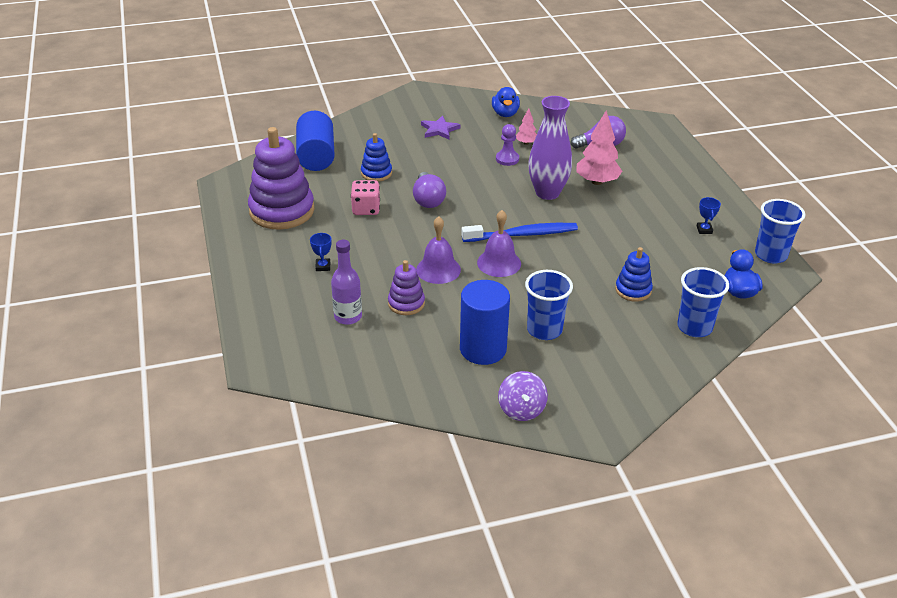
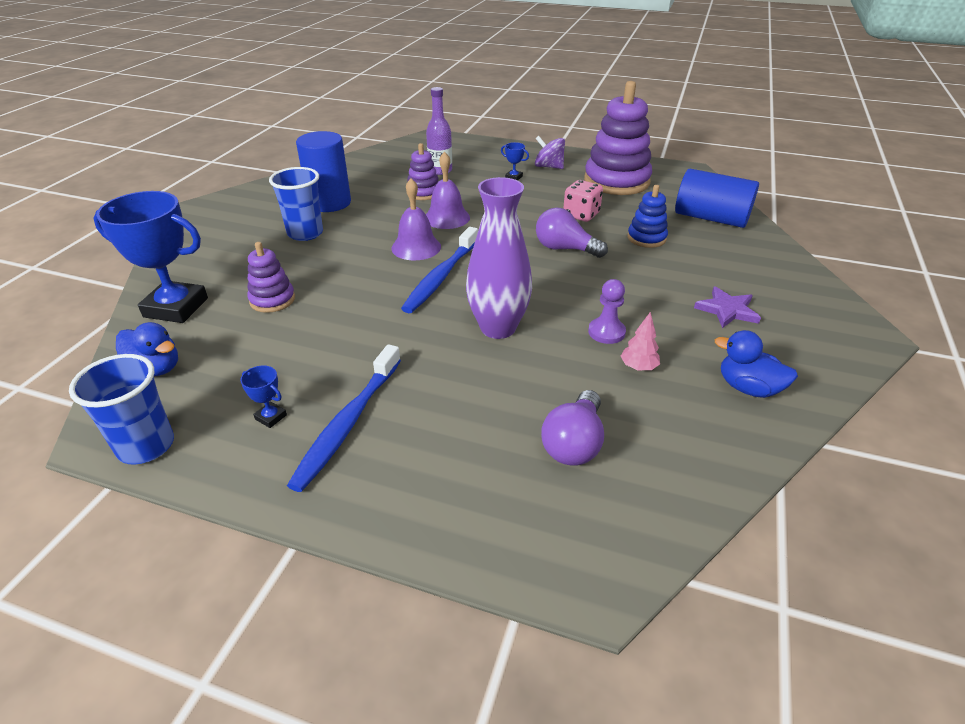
camera: 125 degrees right, 0 degrees up
purple spinning top [498,371,548,421] -> purple spinning top moved to [535,136,565,169]
pink tree [576,110,622,185] -> none
blue stacking toy [615,247,653,302] -> purple stacking toy [247,242,295,313]
blue cup [677,267,729,337] -> blue trophy [94,191,208,323]
none -> blue toothbrush [287,344,401,492]

